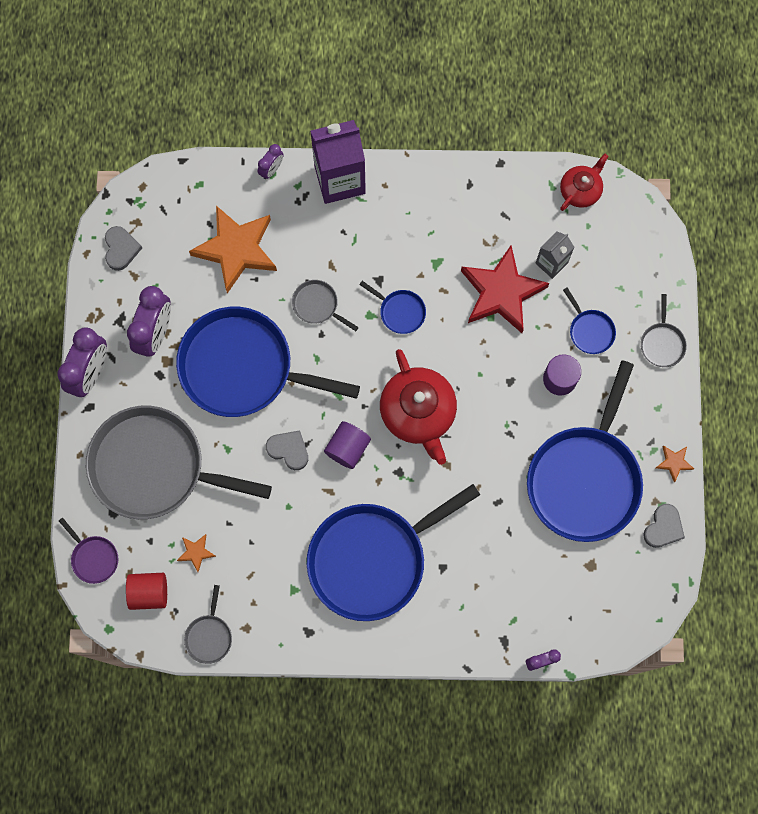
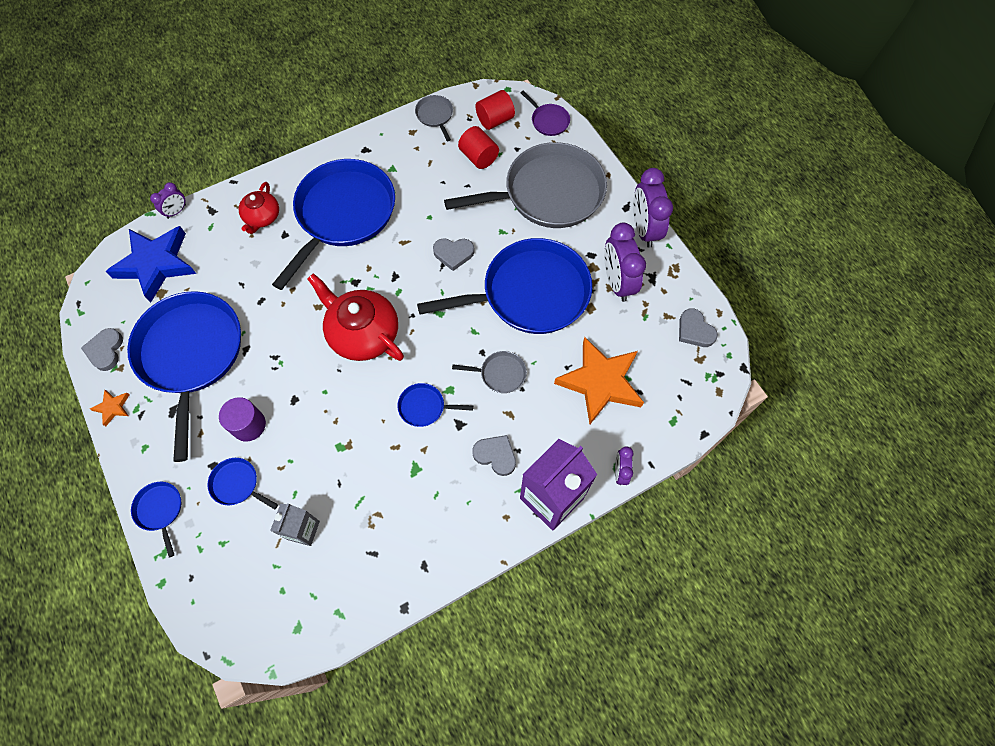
camera: 150 degrees right, 10 degrees down
purple pan [59,518,118,584] -> purple pan turned 150 degrees counterclockwise [521,91,570,136]
orange star [177,534,216,572] -> red cylinder [458,126,499,169]
purple cylinder [324,421,371,469] -> none
red star [461,246,549,333] -> none
red teapot [560,154,608,211] -> red teapot moved to [239,182,279,234]
grey pan [641,294,687,367] -> blue pan [131,482,181,558]
none -> blue star [106,226,196,302]
none -> grey heart [472,435,516,476]

